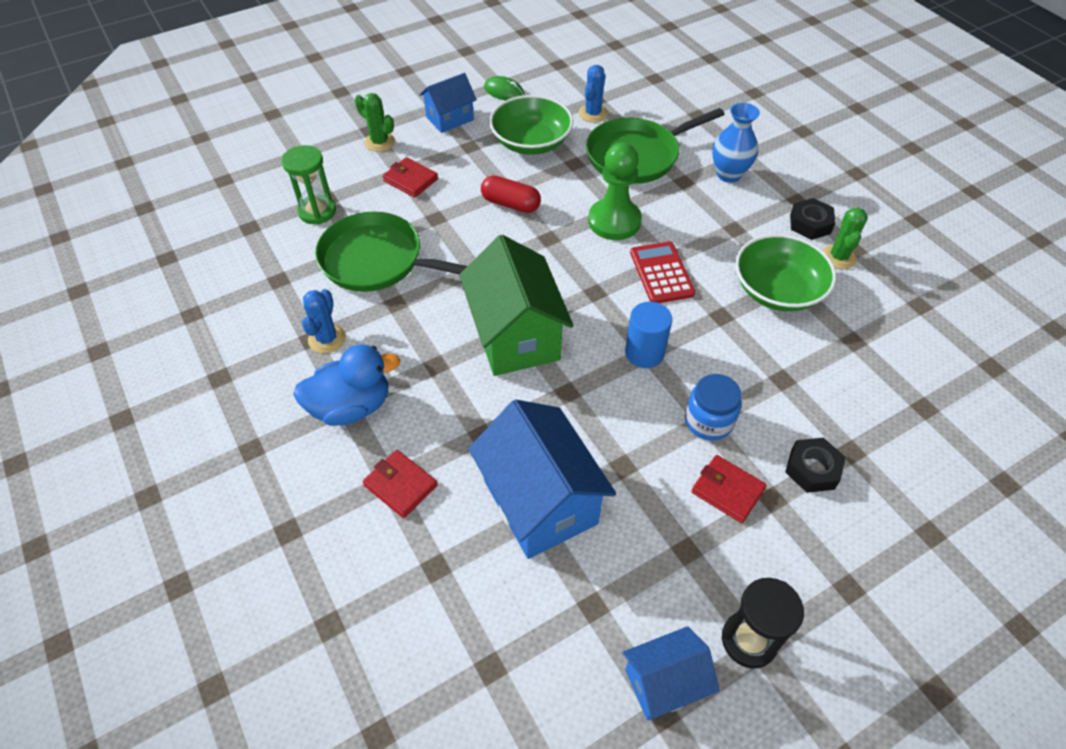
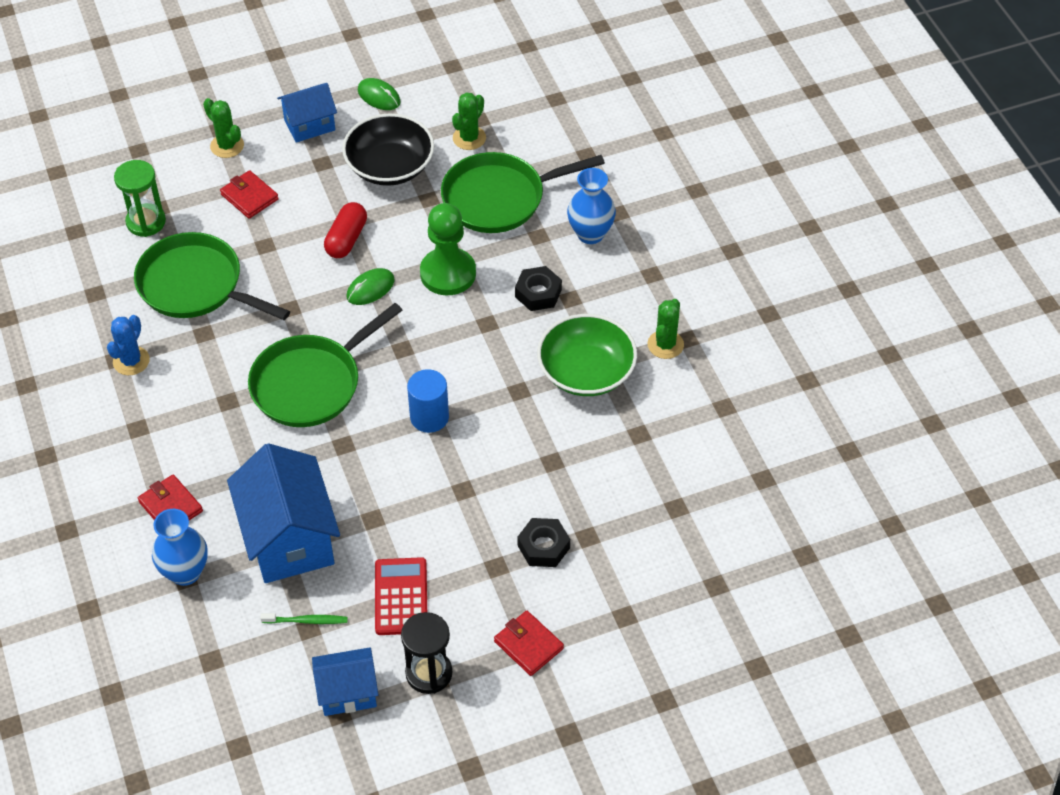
camera: 10 degrees right, 0 degrees up
blue duck [293,344,400,426] -> none
green house [459,235,574,376] -> green pan [248,303,403,427]
red capsule [481,175,541,213] -> red capsule turned 75 degrees clockwise [324,202,367,258]
green bowl [489,95,573,155] -> black bowl [342,113,434,186]
blue cactus [578,65,608,123] -> green cactus [452,92,486,150]
red calculator [630,242,695,303] -> red calculator moved to [375,557,427,635]
blue jar [685,374,742,440] -> none
red wallet [691,455,767,523] -> red wallet moved to [494,610,564,676]
black nut [790,198,835,240] -> black nut moved to [515,266,562,311]
none -> blue vase [152,509,208,586]
none -> green toothbrush [260,613,348,624]
none -> green mouse [346,268,395,305]

